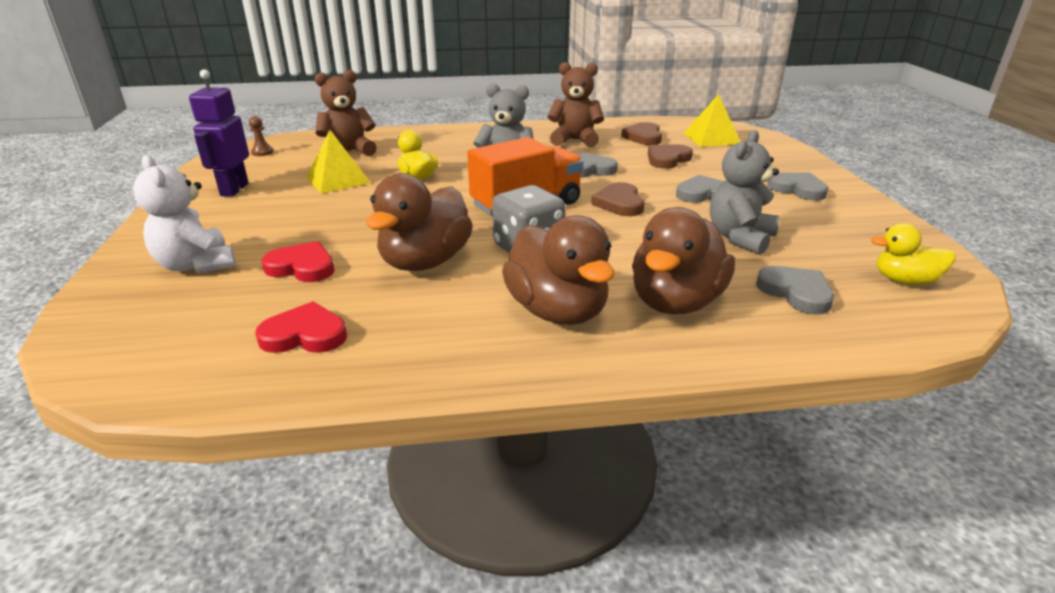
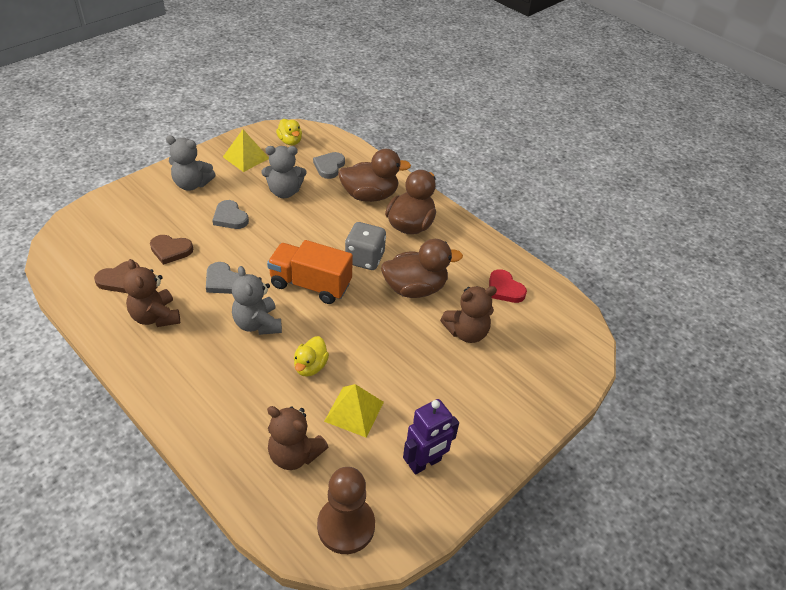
camera: 130 degrees left, 15 degrees up
white teddy bear [133,155,236,274] -> none
brown pawn [249,116,273,156] -> brown pawn [317,467,375,554], size x2.44
red heart [262,241,334,282] -> brown teddy bear [440,286,497,343]
brown heart [591,182,645,216] -> none
yellow pyramid [684,94,740,147] -> yellow pyramid moved to [223,129,269,172]
grey heart [767,172,829,201] -> grey teddy bear [166,135,216,191]

